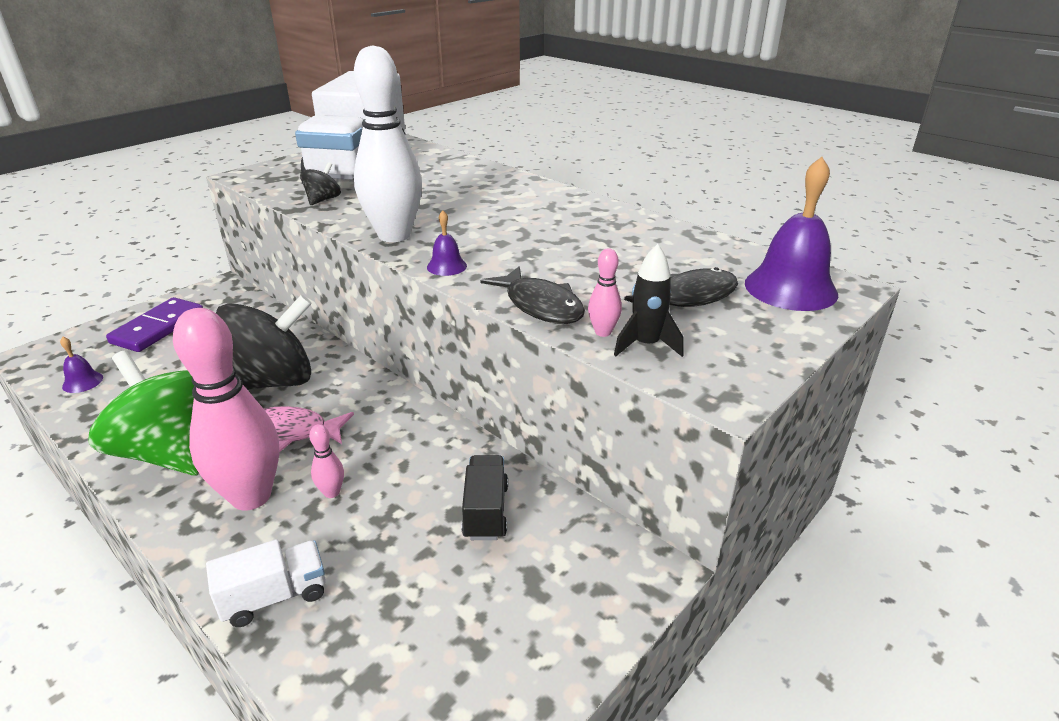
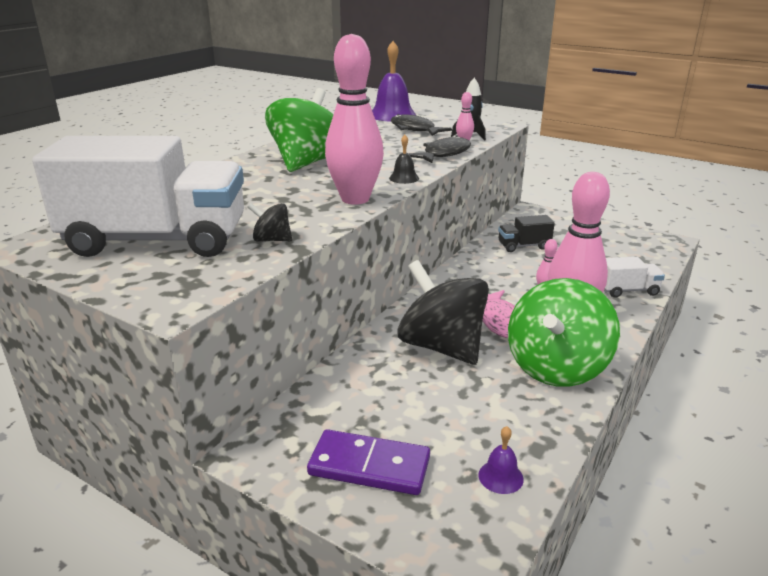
camera: 100 degrees left, 5 degrees down
white truck [206,539,326,627] -> white truck turned 120 degrees clockwise [604,257,665,298]
white bowling pin [354,45,422,242] -> pink bowling pin [325,34,384,205]
purple bell [427,210,467,276] -> black bell [389,135,419,184]
none -> green spinning top [265,88,334,172]

